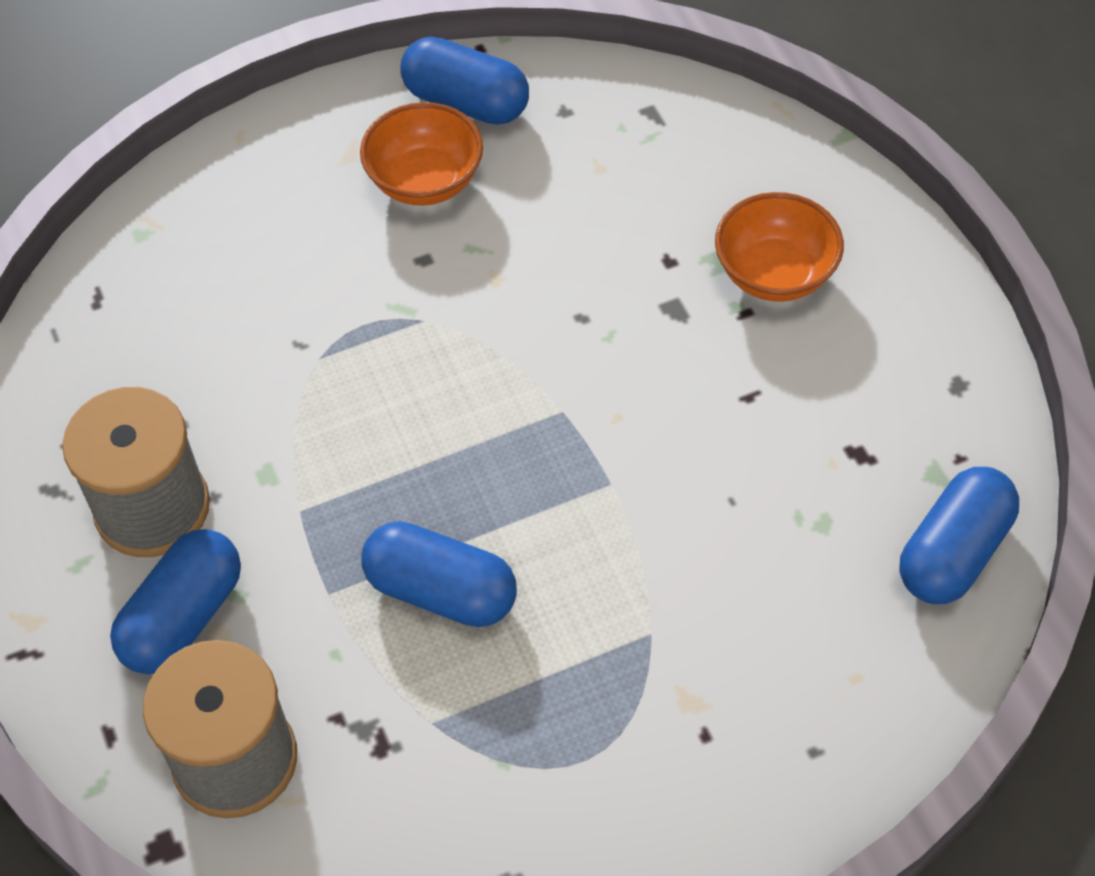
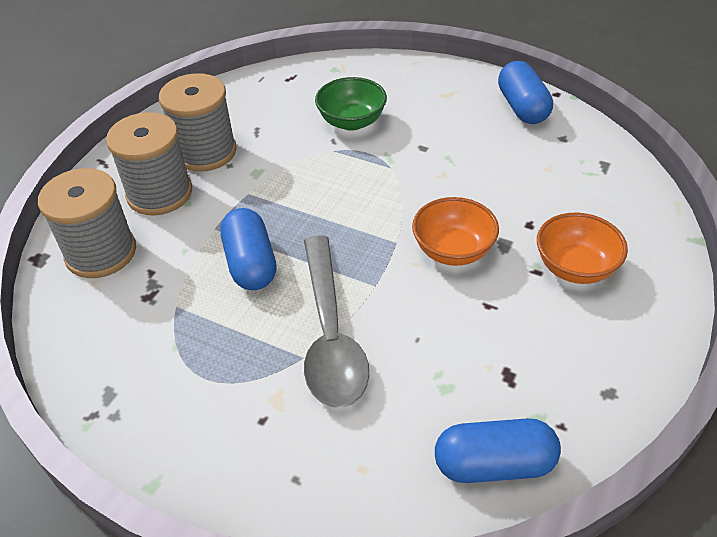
camera: 50 degrees right, 10 degrees down
blue capsule [110,529,241,674] -> grey spool [106,112,192,216]
orange bowl [360,102,483,206] -> orange bowl moved to [412,197,499,266]
none -> grey spoon [304,235,369,408]
none -> green bowl [315,77,387,131]

